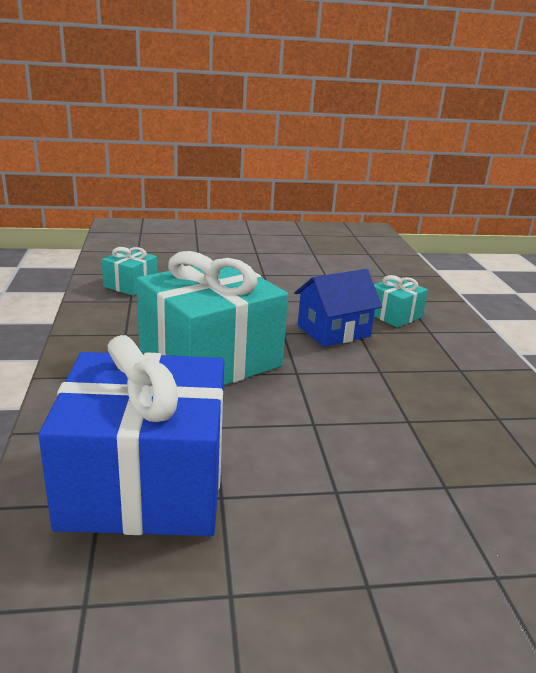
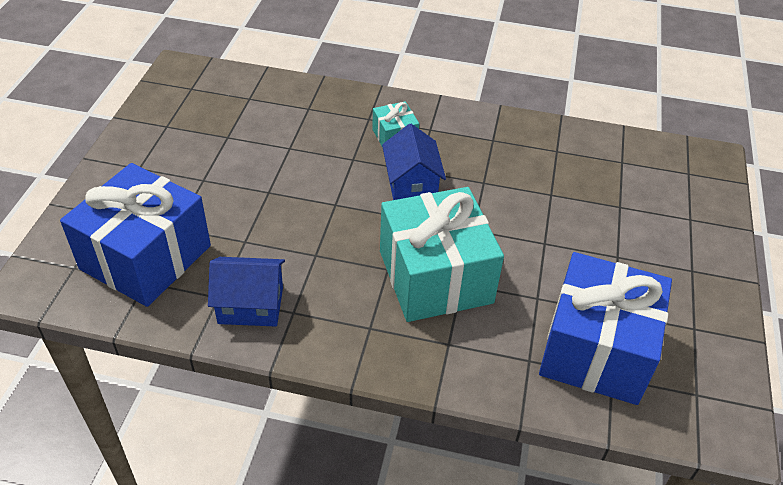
camera: 70 degrees left, 20 degrees up
turquoise gift [102,247,157,296] -> blue house [208,257,285,327]
none -> blue gift [60,163,211,307]

